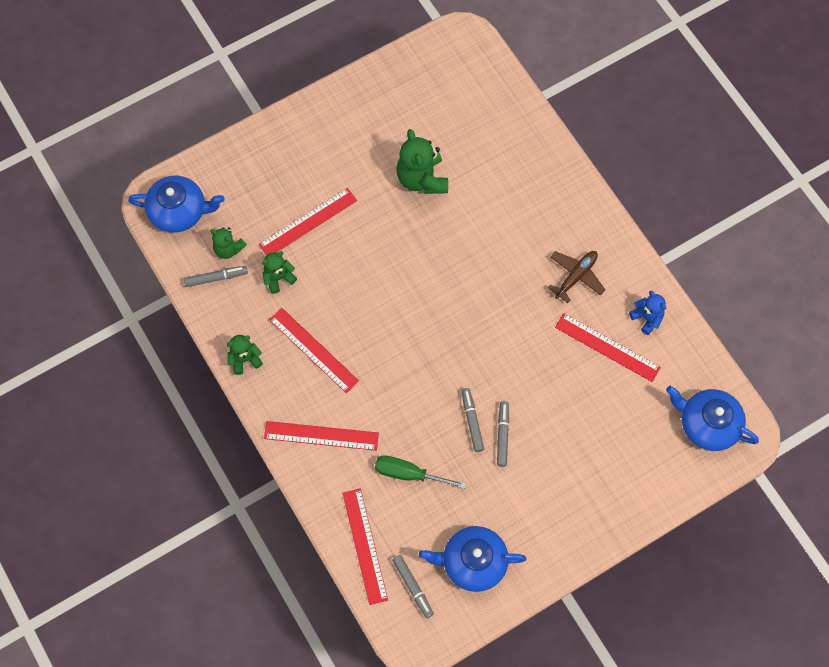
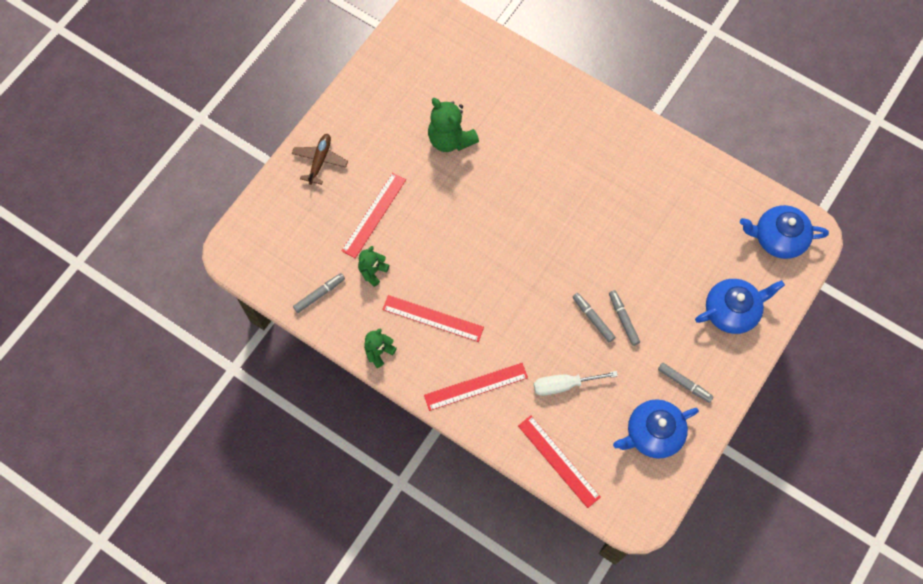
camera: 25 degrees left, 0 degrees up
blue teapot [128,175,225,233] -> blue teapot moved to [695,279,785,334]
green teddy bear [210,227,247,259] -> none
green screwdriver [375,455,467,489] -> white screwdriver [534,371,618,396]
grey marker [392,555,433,618] -> grey marker moved to [658,363,713,403]
brown plane [548,251,605,303] -> brown plane moved to [292,134,348,185]
red ruler [555,313,661,382] -> none
blue teddy bear [629,291,666,335] -> none

